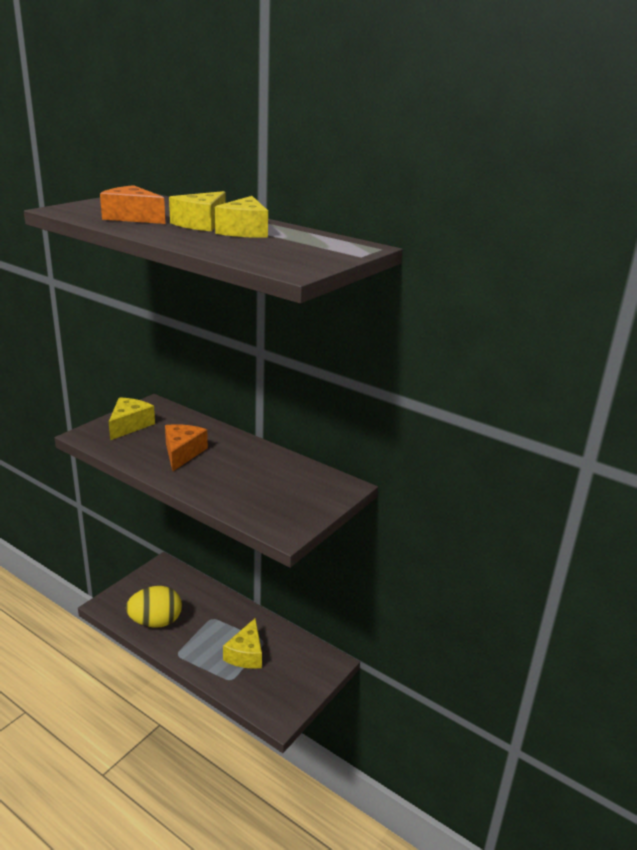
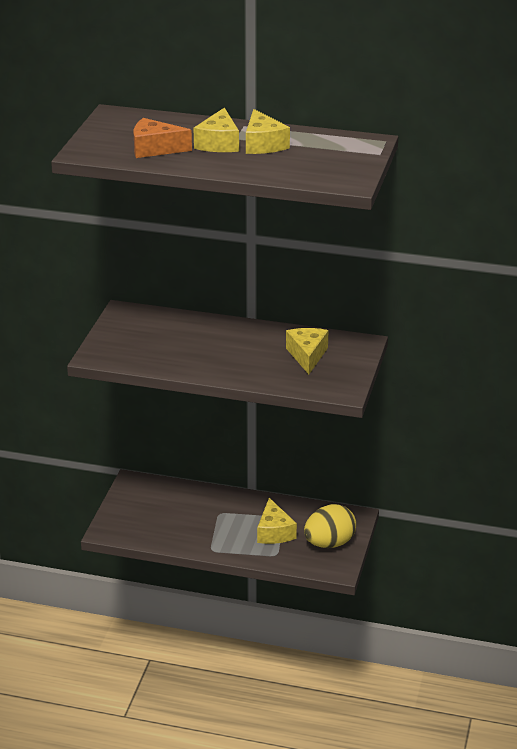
camera: 20 degrees left, 5 degrees up
yellow cheese [109,397,155,440] -> yellow cheese moved to [286,328,328,374]
yellow egg [126,586,182,628] -> yellow egg moved to [304,504,356,548]
orange cheese [165,424,208,471] -> none

